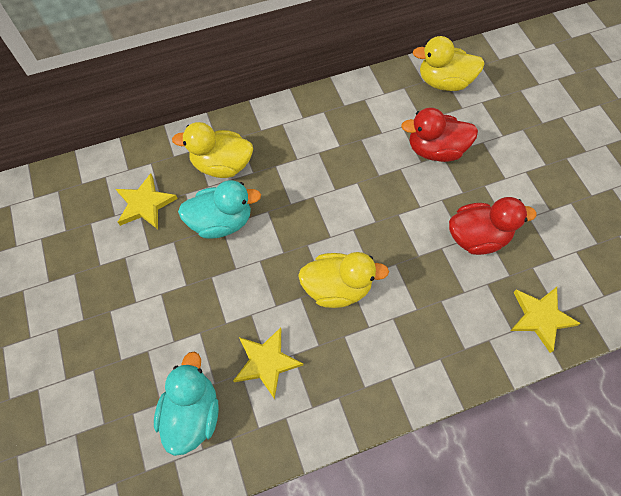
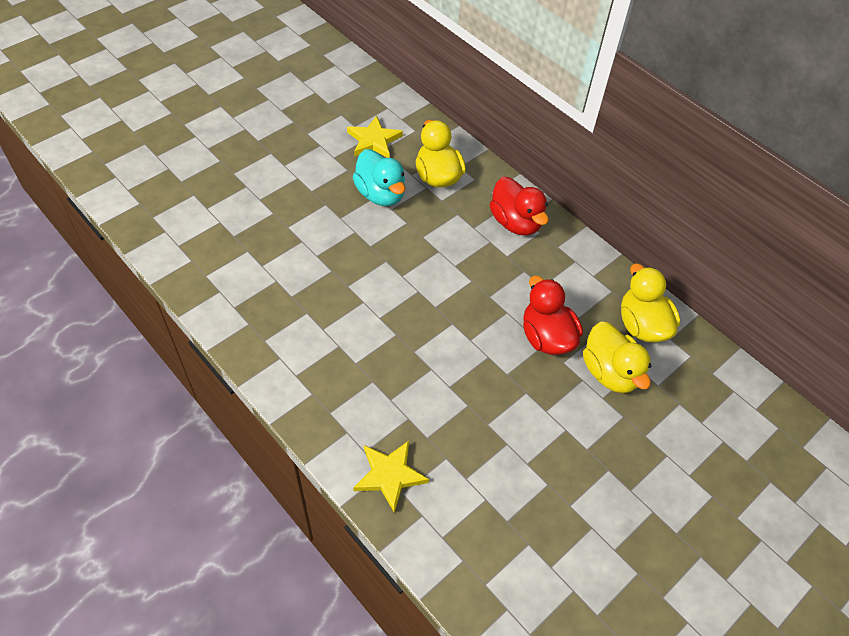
camera: 65 degrees right, 10 degrees down
turquoise duck [154,352,219,456] -> none
yellow star [233,327,303,399] -> none
yellow duck [298,252,389,308] -> yellow duck moved to [583,322,651,393]
red duck [449,197,537,255] -> red duck moved to [490,177,549,235]

